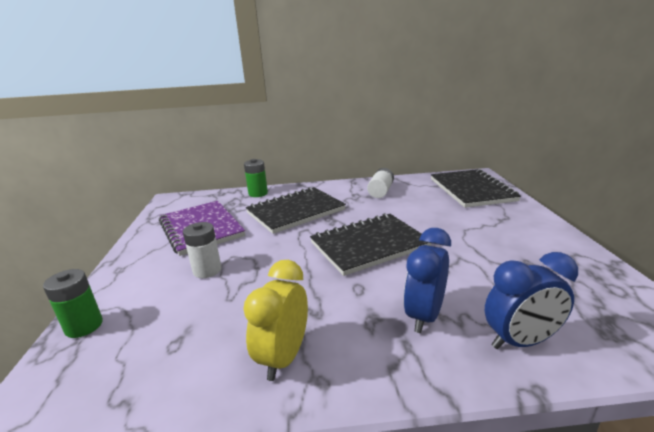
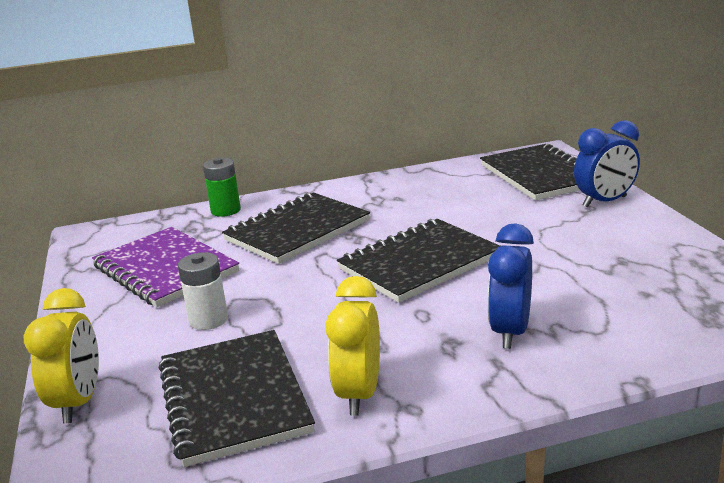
camera: 10 degrees left, 0 degrees up
green battery [43,269,103,338] -> yellow clock [24,288,99,424]
white battery [367,168,394,198] -> none
blue clock [485,252,578,349] -> blue clock moved to [574,120,640,208]
none -> black notebook [159,330,315,467]

